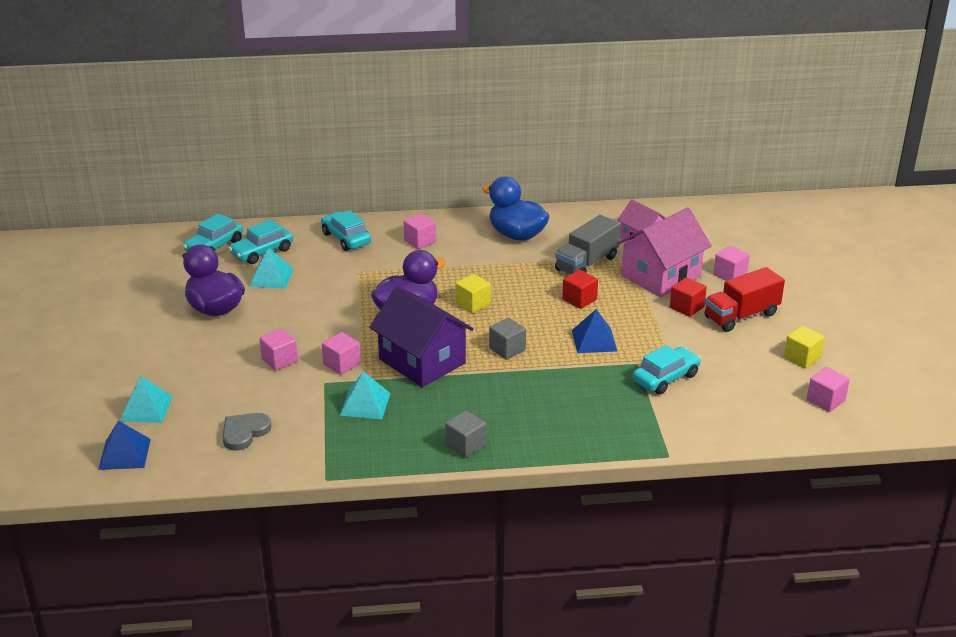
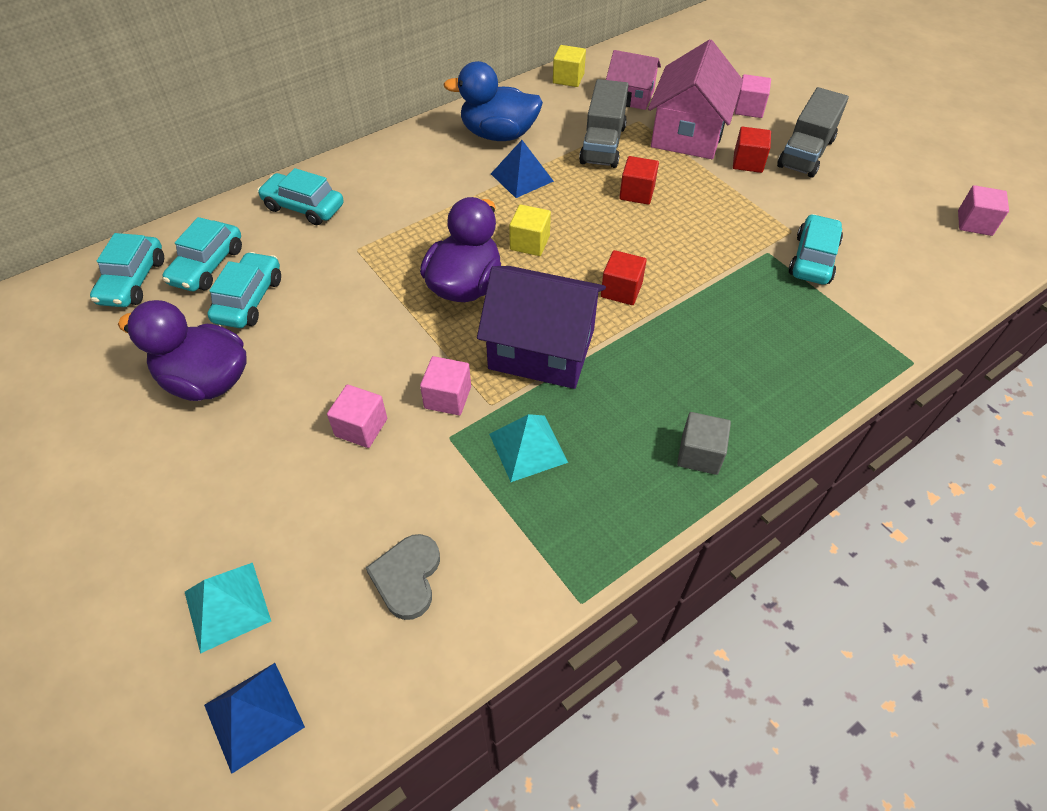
camera: 30 degrees left, 20 degrees up
turquoise pyramid [249,247,293,289] -> turquoise car [207,252,281,328]
pink cube [404,213,436,249] -> none
grey cube [489,318,526,359] -> red cube [601,250,647,305]
blue pyramid [572,309,617,353] -> blue pyramid moved to [491,140,554,198]
red truck [705,267,785,332] -> grey truck [777,87,849,178]
yellow cube [784,326,825,368] -> yellow cube moved to [553,45,586,87]

